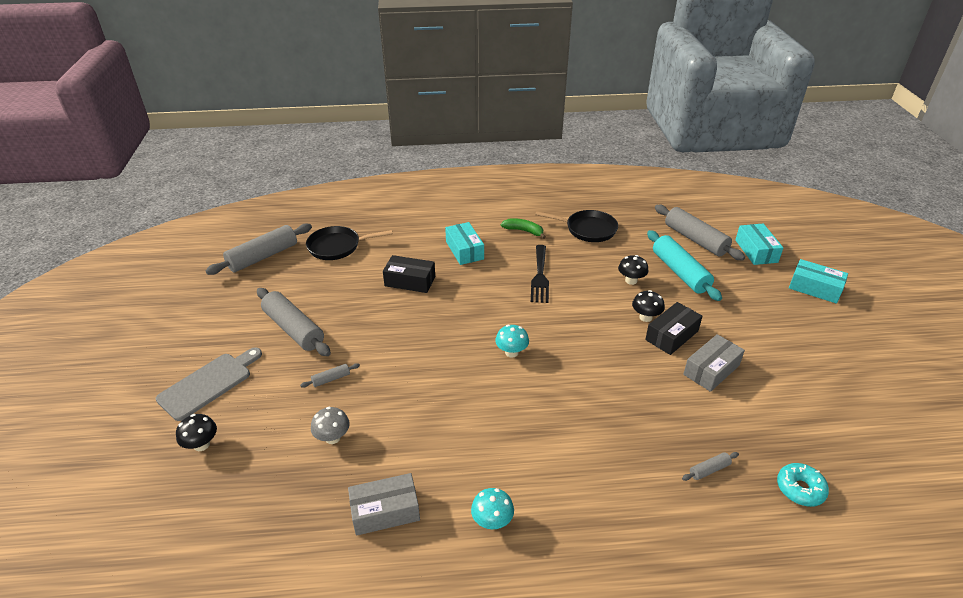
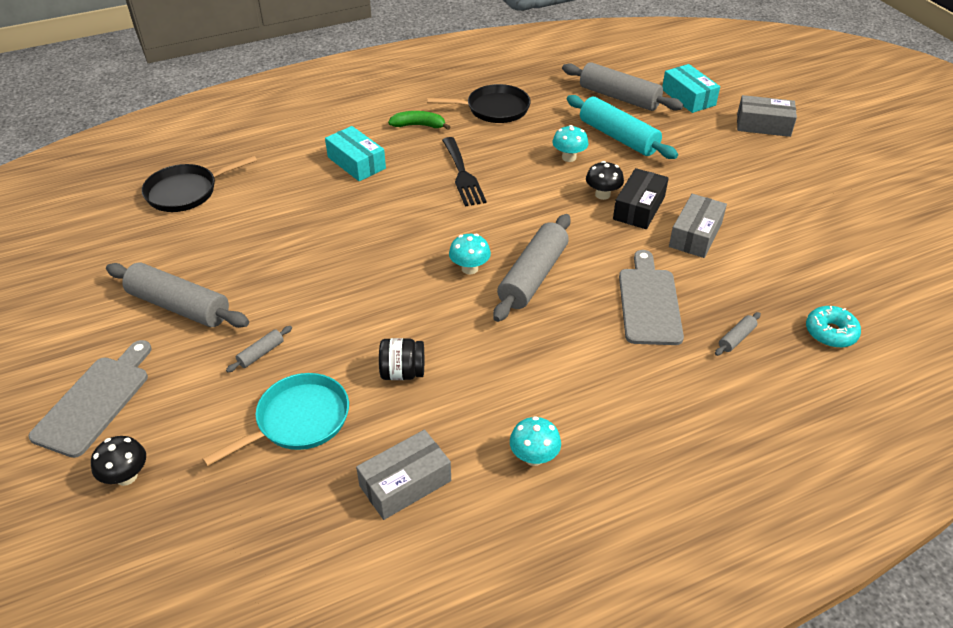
camera: 20 degrees left, 5 degrees up
grey rolling pin [205,223,312,275] -> grey rolling pin moved to [493,214,571,322]
grey mushroom [311,407,350,444] -> turquoise pan [202,373,349,466]
black box [383,255,435,293] -> none
black mushroom [618,255,649,285] -> turquoise mushroom [552,125,588,162]
turquoise box [789,259,848,304] -> grey box [737,95,797,137]
none -> black jar [379,338,424,380]
none -> grey cutting board [619,250,684,345]

